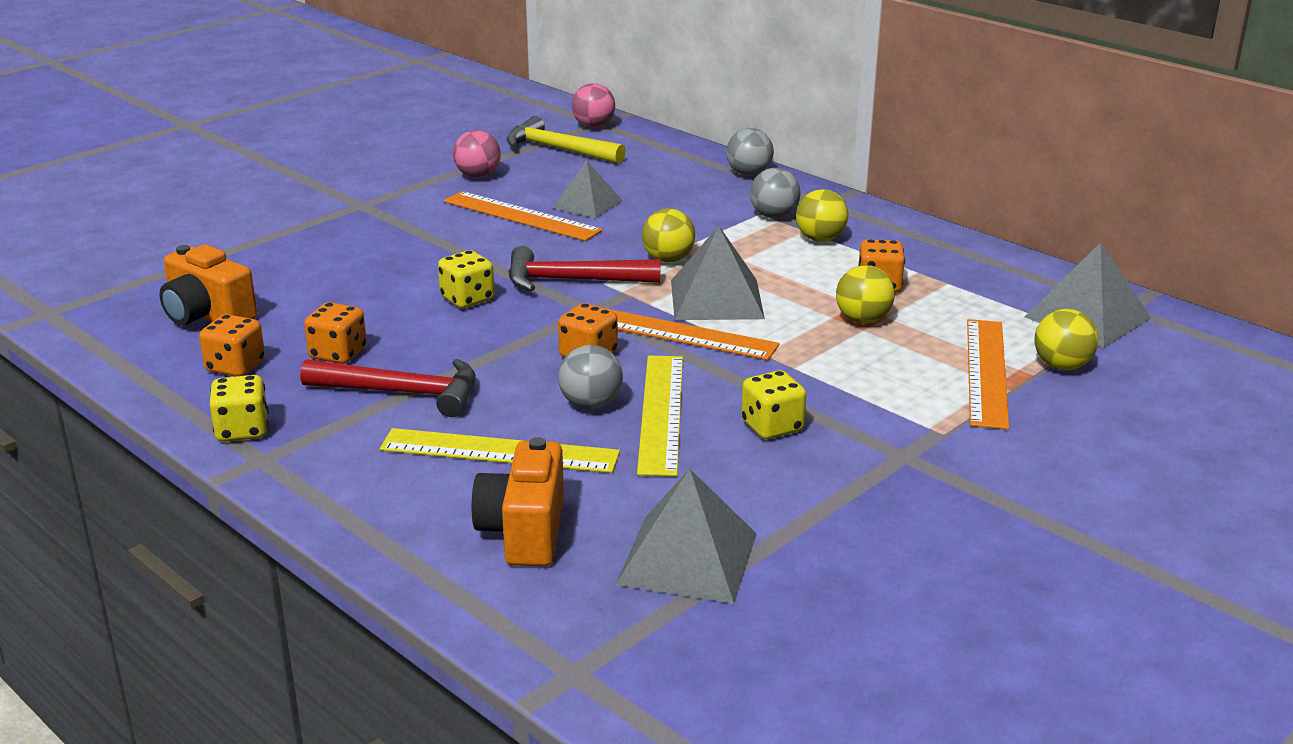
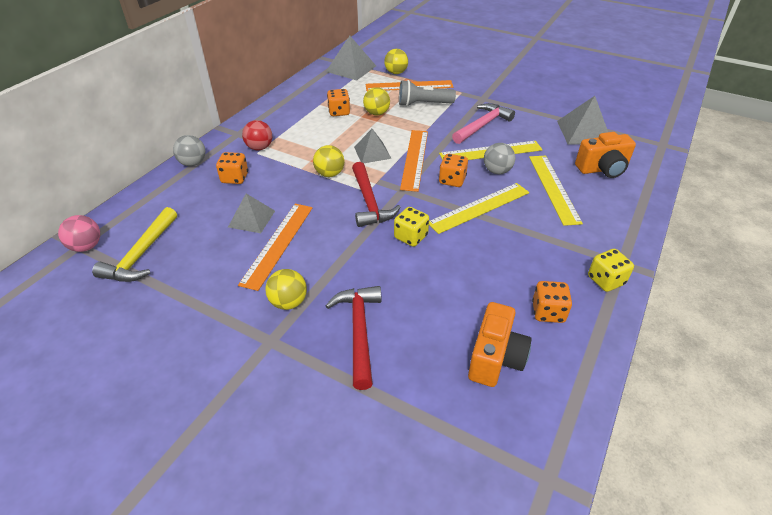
camera: 105 degrees left, 15 degrees up
red hammer [300,359,476,417] -> red hammer moved to [325,286,382,390]
orange dice [304,302,367,364] -> orange dice moved to [216,152,248,184]
pink ball [453,130,501,178] -> none
grey pyramid [671,226,765,320] -> grey pyramid [354,129,392,163], size x0.67
yellow dice [741,370,806,439] -> pink hammer [452,103,515,144]
grey ball [750,168,800,218] -> red ball [242,120,272,150]
yellow ball [796,189,848,242] -> yellow ball moved to [265,269,307,310]
none -> grey flashlight [399,80,456,107]
none -> yellow ruler [429,183,529,234]

